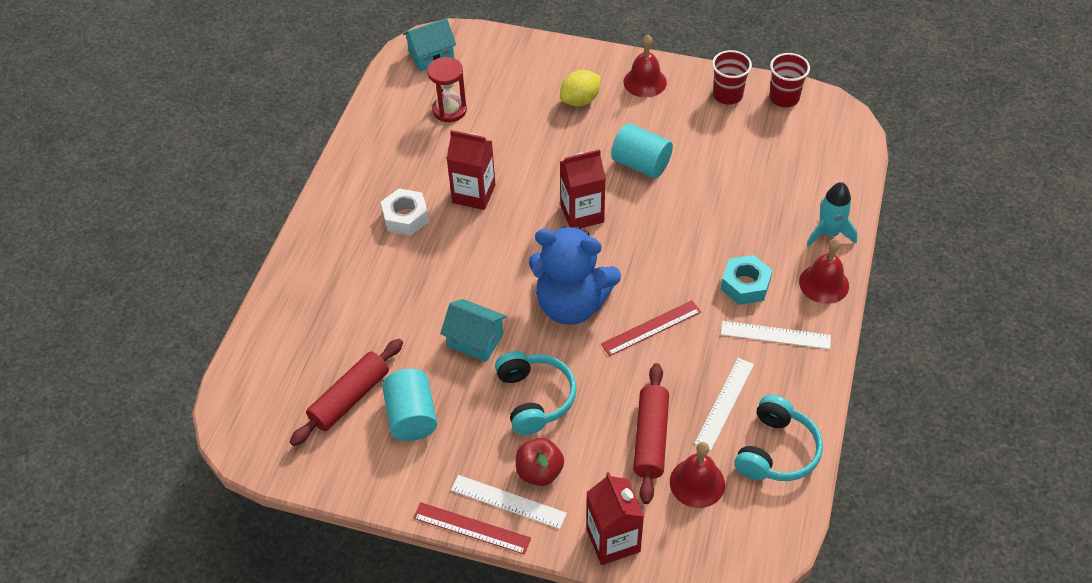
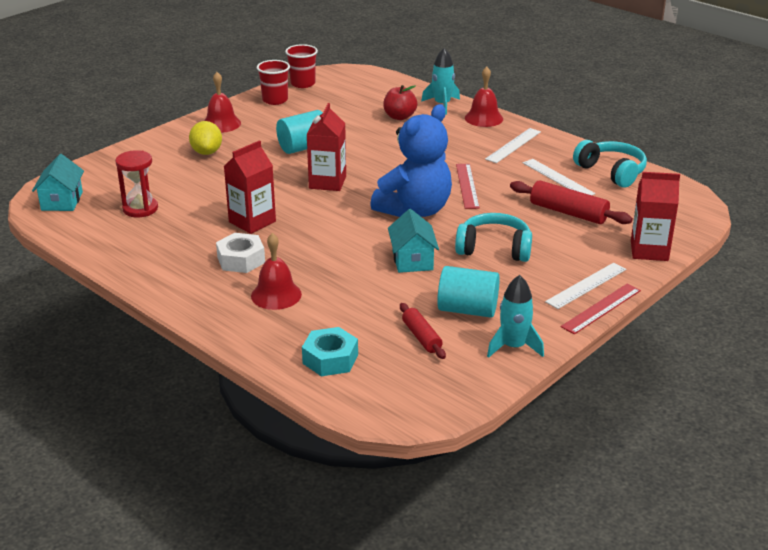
camera: 65 degrees left, 20 degrees down
red rolling pin [290,339,403,446] -> red rolling pin [400,303,446,359], size x0.63
turquoise house [440,299,507,362] -> turquoise house turned 60 degrees counterclockwise [388,209,439,273]
red apple [516,438,564,486] -> red apple moved to [383,85,417,120]
red bell [670,442,725,508] -> red bell moved to [251,233,302,310]
turquoise nut [721,255,772,305] -> turquoise nut moved to [302,327,358,376]
none -> turquoise rocket [487,275,544,358]

